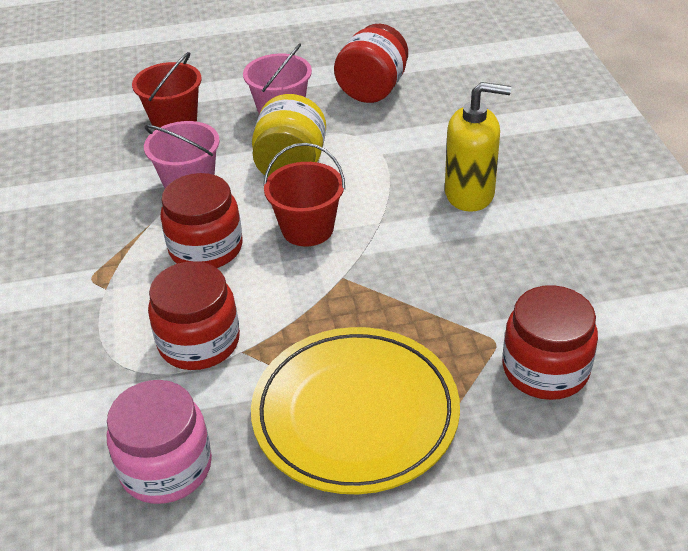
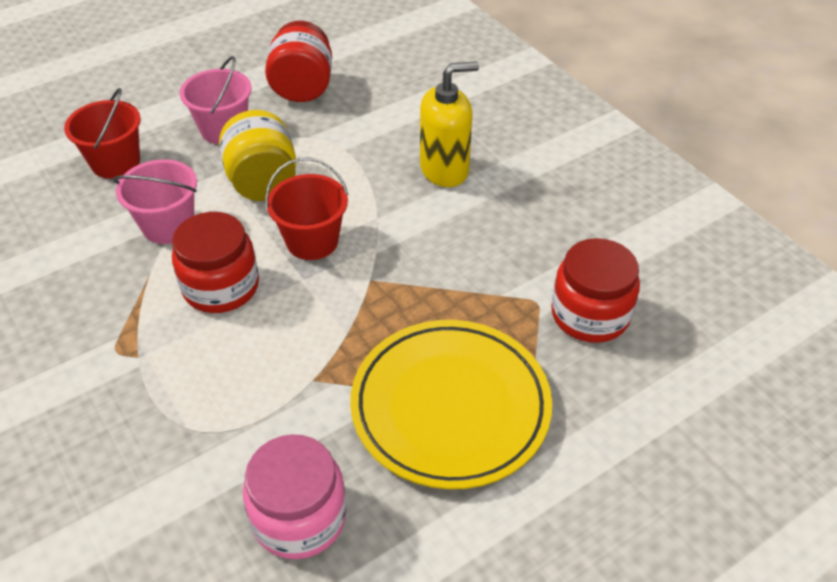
camera: 25 degrees left, 5 degrees up
red jar [148,261,240,370] -> none

